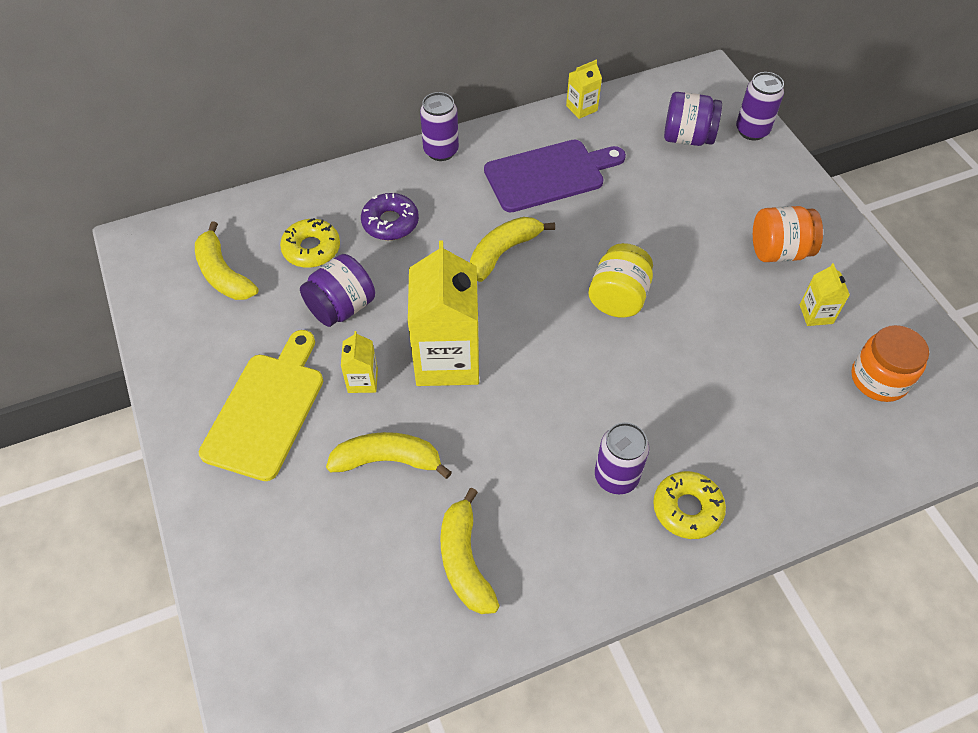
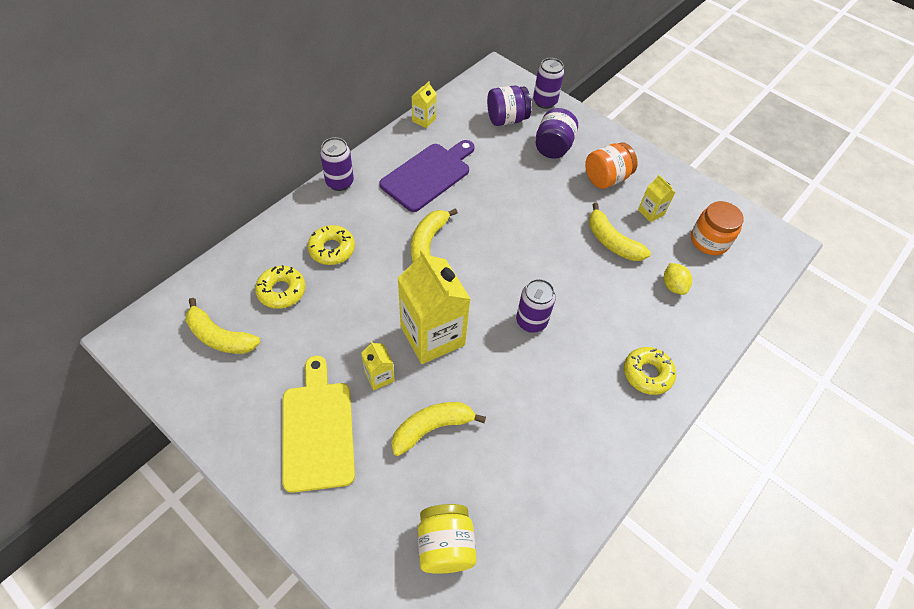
camera: 30 degrees left, 0 degrees up
purple jar [300,254,375,327] -> purple jar moved to [536,108,578,159]
purple donut [361,193,419,240] -> yellow donut [308,225,355,265]
yellow banana [440,488,500,614] -> yellow banana moved to [589,203,651,261]
yellow jar [588,243,653,318] -> yellow jar moved to [418,504,477,574]
purple can [595,422,649,494] -> purple can moved to [516,279,556,333]
none -> yellow lemon [664,263,692,295]

